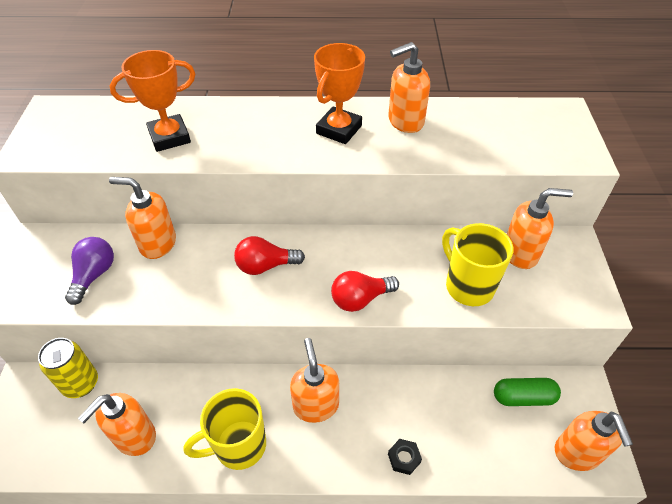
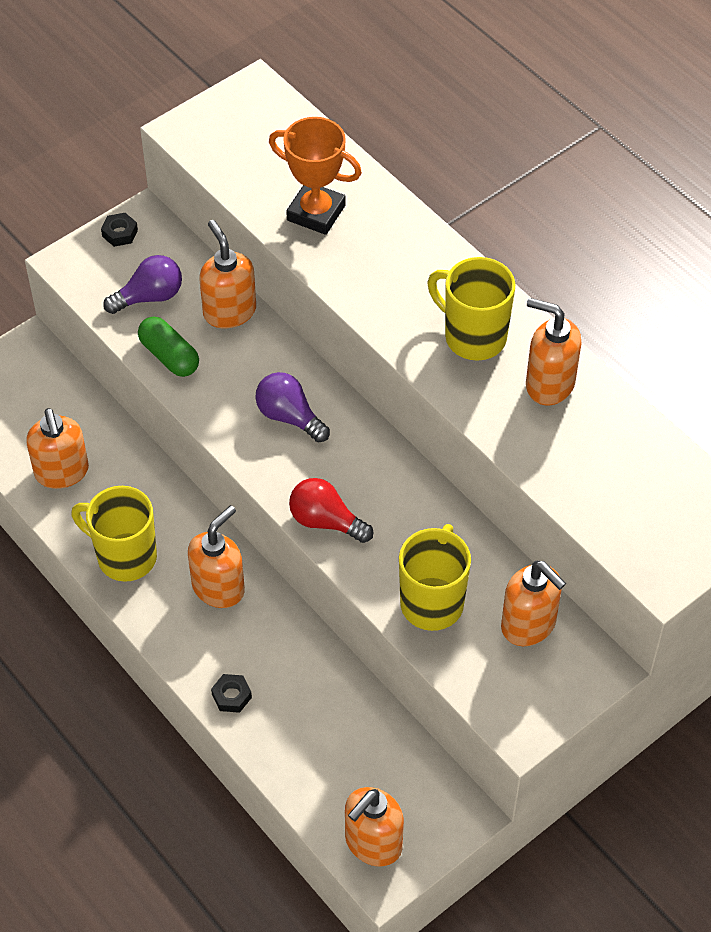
camera: 50 degrees right, 5 degrees up
yellow can [38,338,98,398] -> none
orange soap dispenser [78,393,156,456] -> orange soap dispenser turned 105 degrees counterclockwise [26,408,89,489]
red light bulb [234,236,305,275] -> purple light bulb [255,372,330,442]
orange trophy [314,43,365,144] -> yellow mug [428,257,515,361]
green capsule [494,378,561,406] -> green capsule moved to [138,316,199,377]
none -> black nut [101,213,138,247]

